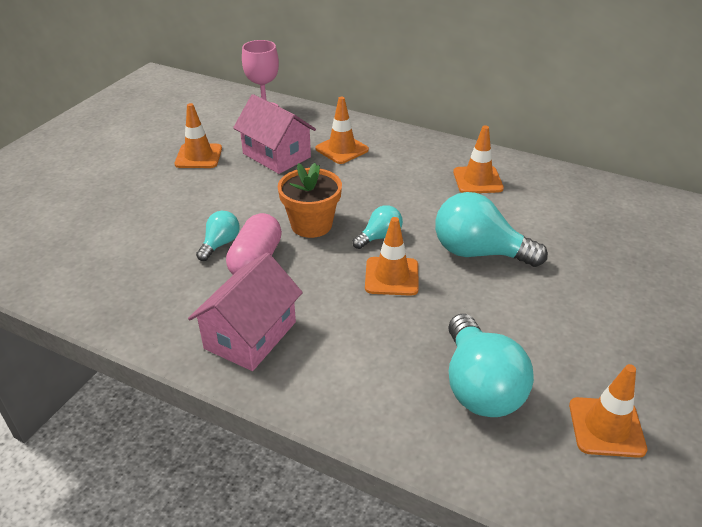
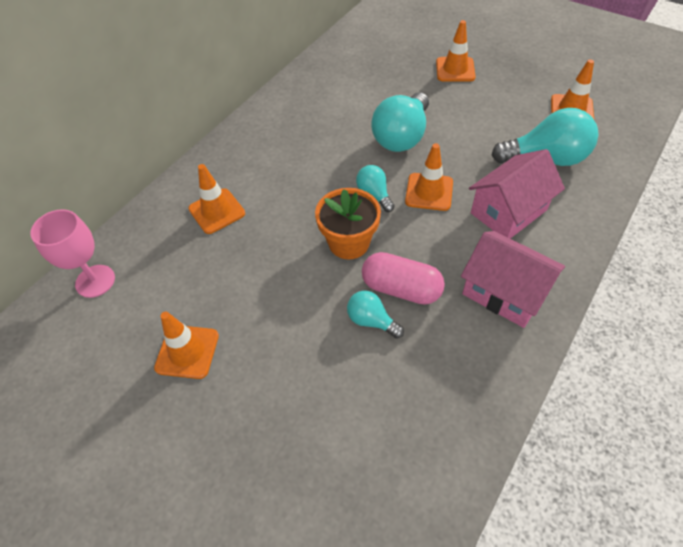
camera: 80 degrees left, 15 degrees up
pink house [233,94,316,174] -> pink house moved to [469,149,565,239]
orange traffic cone [453,126,504,193] -> orange traffic cone moved to [436,20,476,82]

